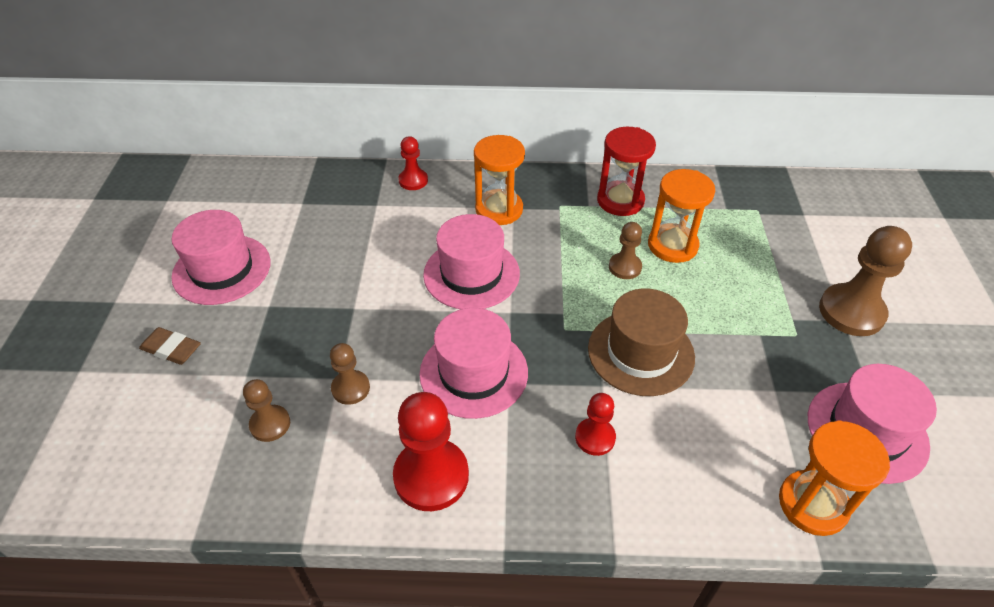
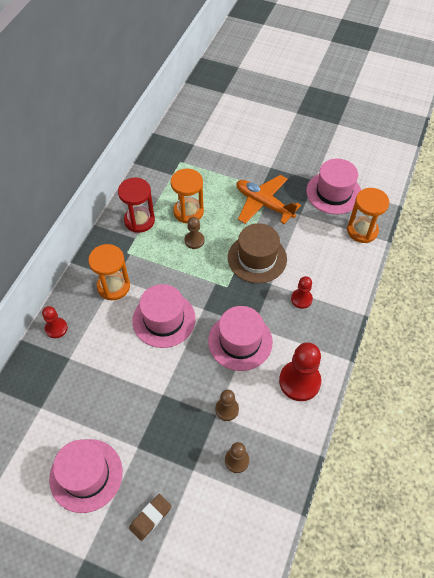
camera: 70 degrees left, 10 degrees up
brown pawn [819,226,912,336] -> none
none -> orange plane [236,175,301,224]

